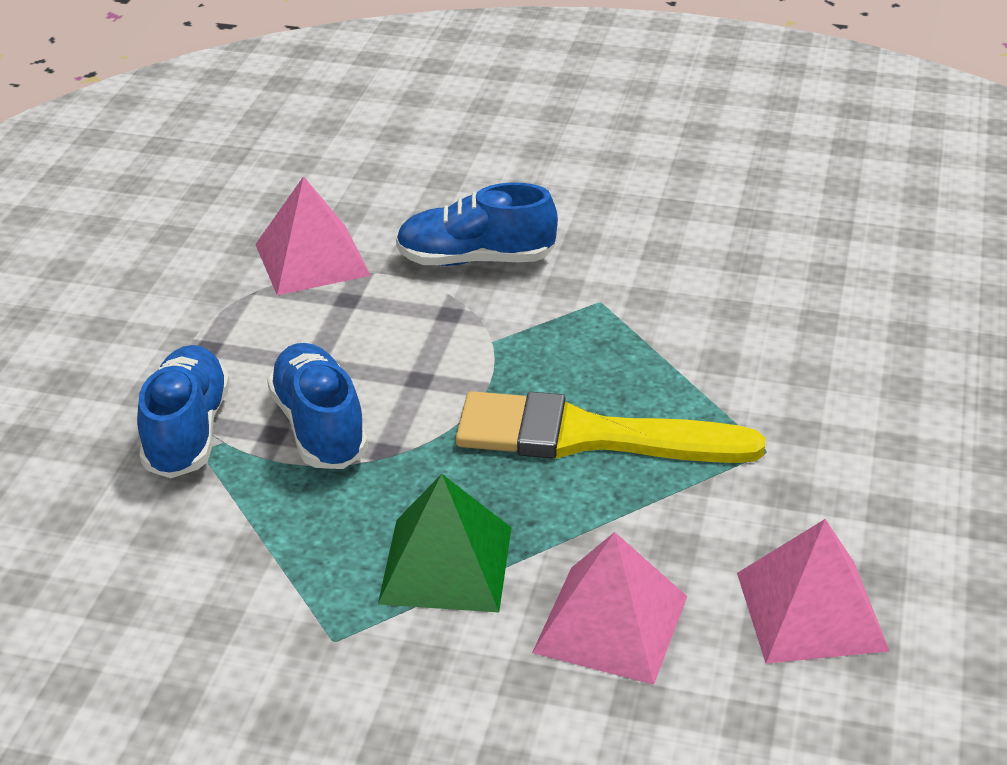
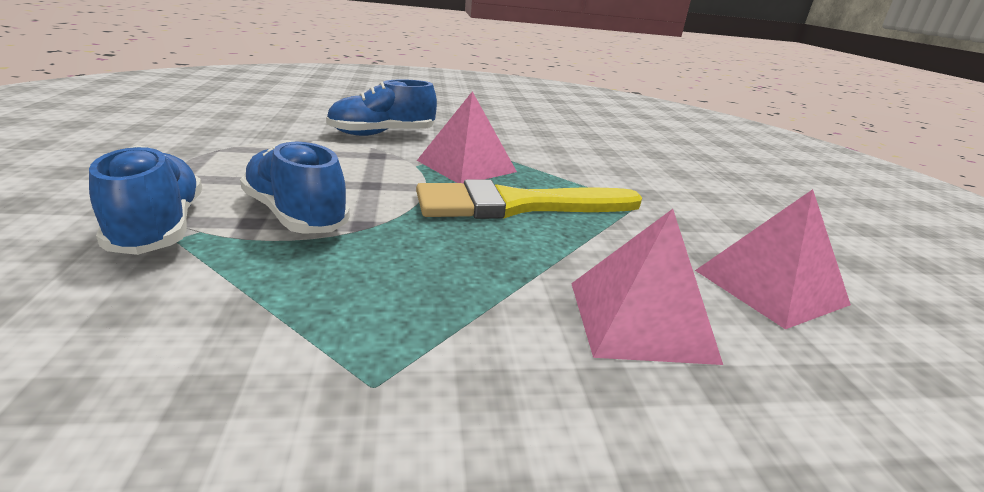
camera: 25 degrees left, 10 degrees down
pink pyramid [255,176,371,295] -> pink pyramid moved to [417,91,517,184]
green pyramid [378,474,512,613] -> none

